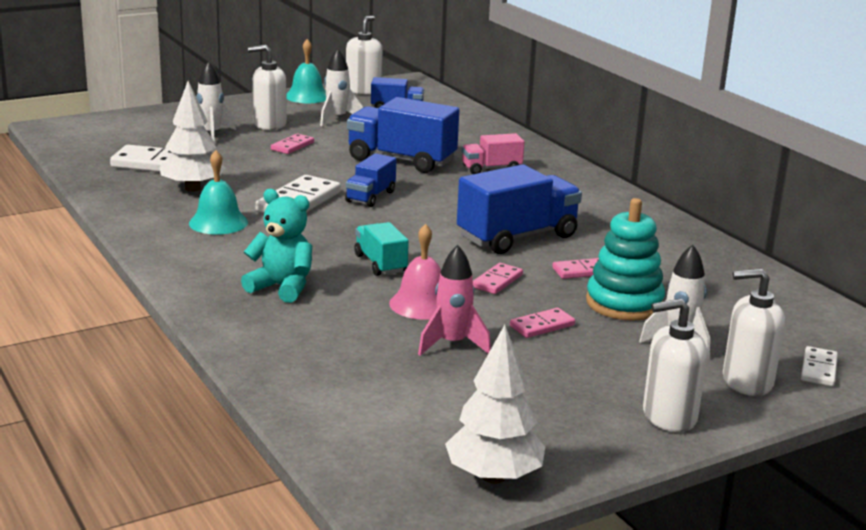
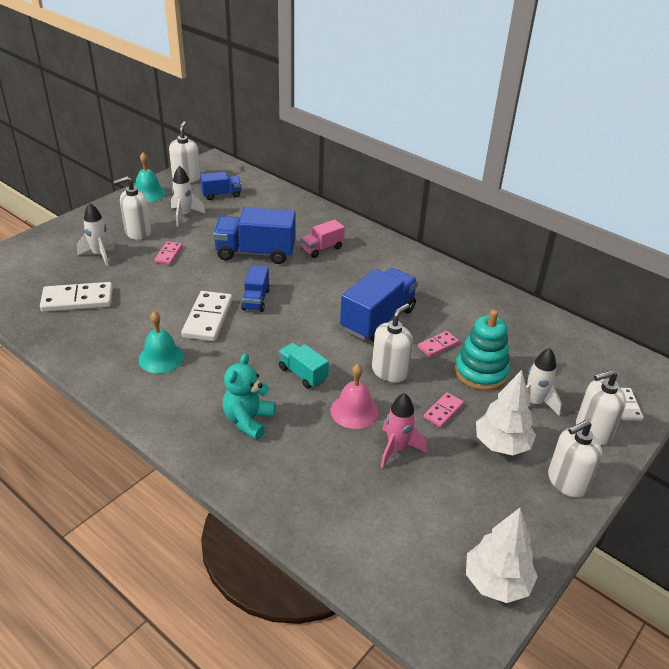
camera: 20 degrees left, 15 degrees up
white tree [159,81,225,192] -> white tree moved to [476,370,536,456]
turquoise teddy bear [241,189,312,303] -> turquoise teddy bear turned 75 degrees counterclockwise [223,353,275,440]
pink domino [473,263,523,294] -> white soap dispenser [372,303,413,382]

